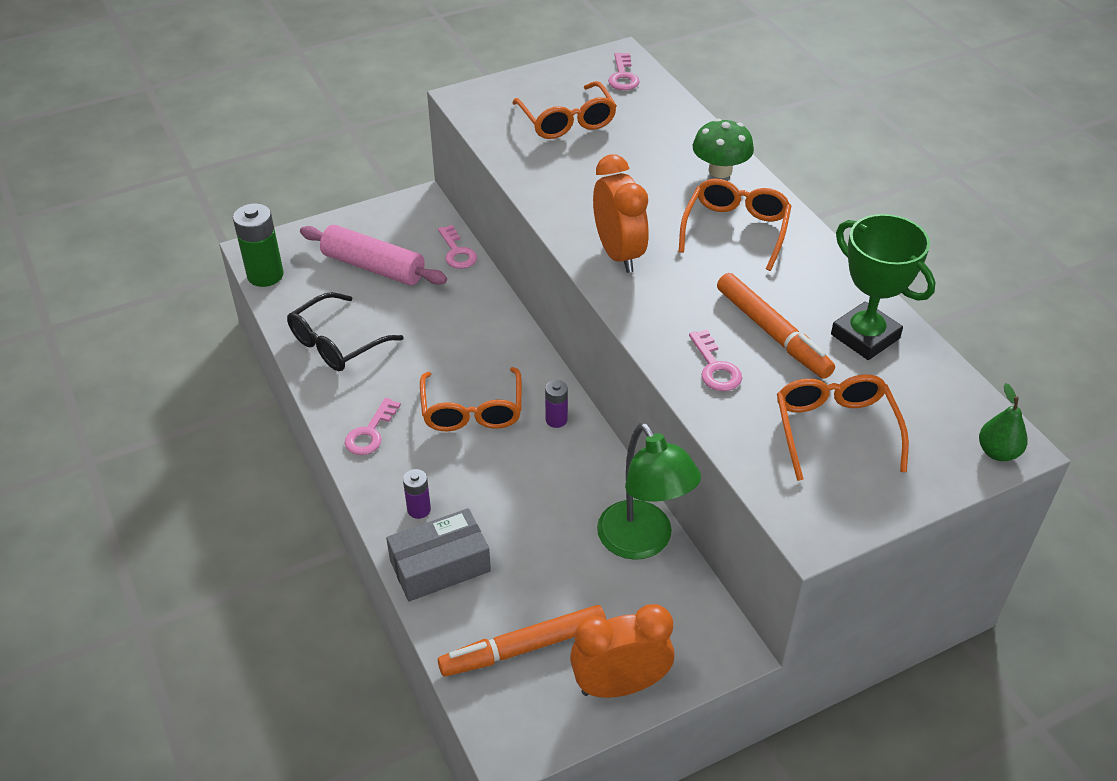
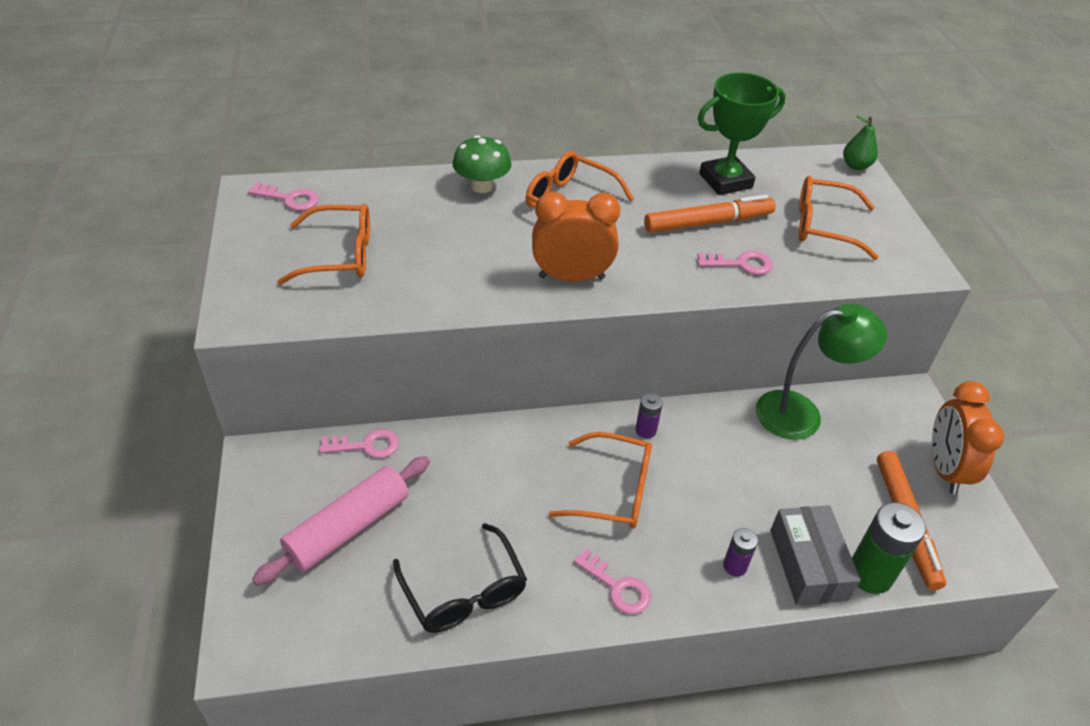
camera: 75 degrees left, 0 degrees up
green battery [233,203,284,287] -> green battery moved to [852,502,926,594]

